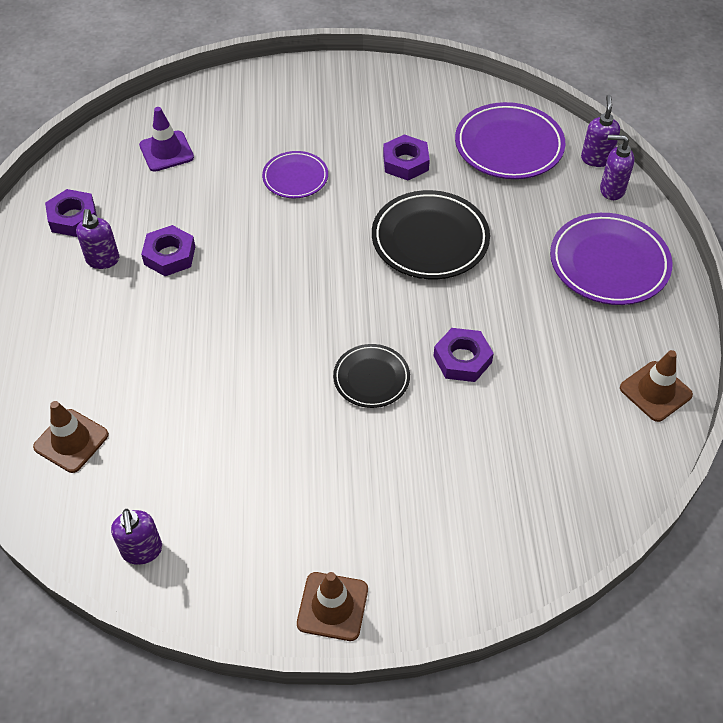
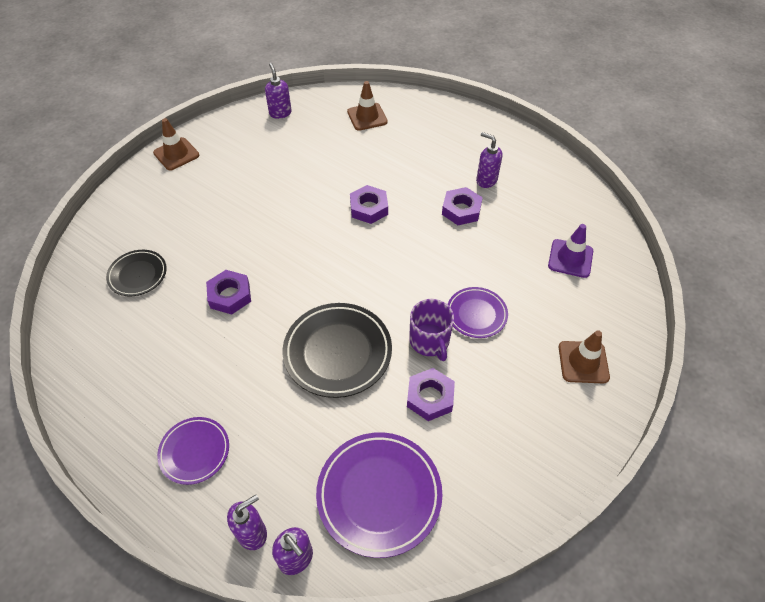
camera: 130 degrees right, 0 degrees up
purple nut [45,189,97,237] -> purple nut moved to [350,185,388,224]
purple soap dispenser [111,509,162,565] -> purple soap dispenser turned 45 degrees clockwise [265,63,292,119]
black plate [333,344,410,408] -> black plate moved to [106,250,167,296]
purple plate [550,213,672,305] -> purple plate [157,417,229,485], size x0.59
brown traffic cone [620,350,693,422] -> brown traffic cone moved to [559,330,610,384]
none -> purple mug [409,299,454,361]

